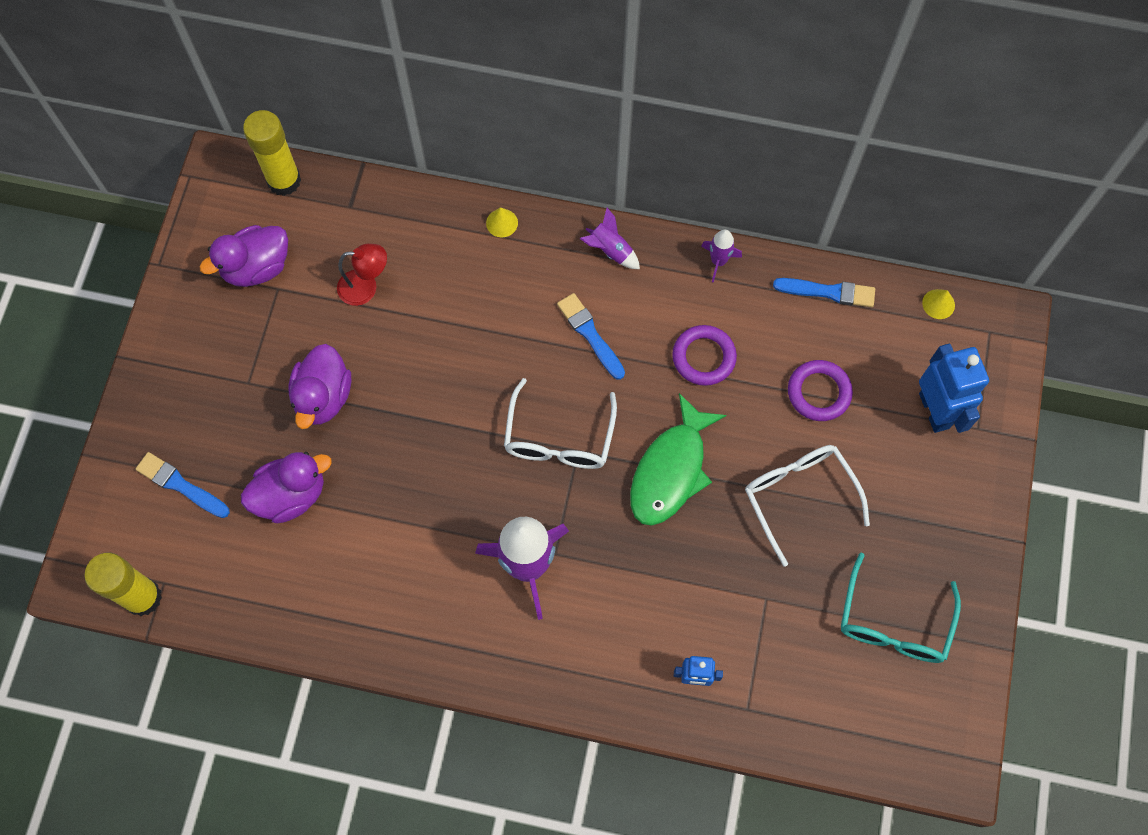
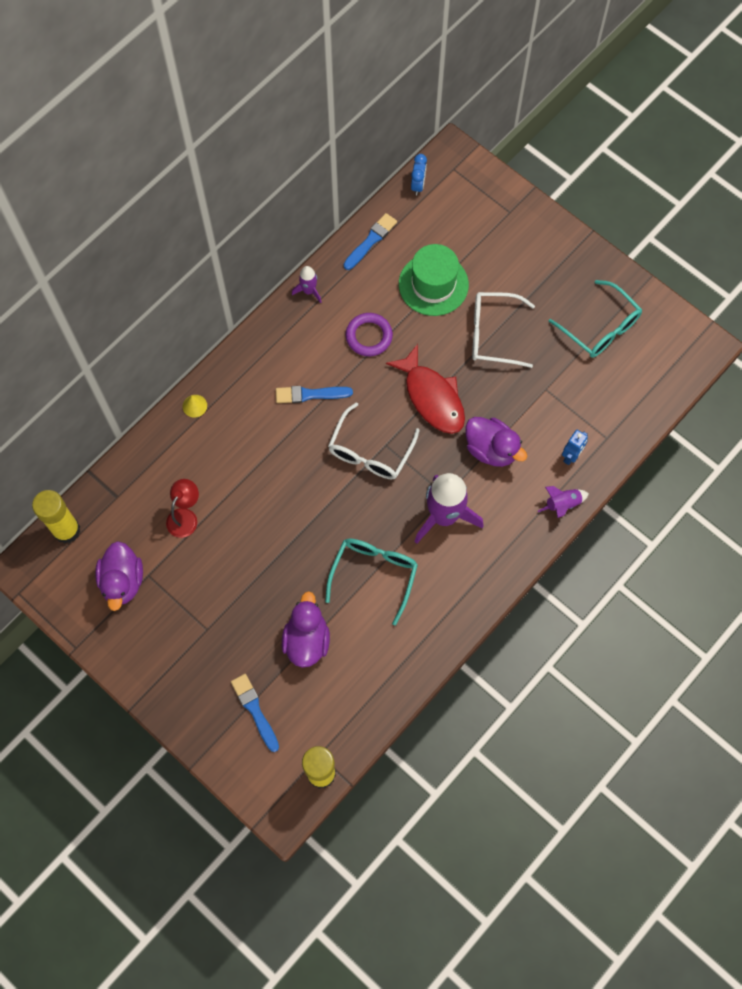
camera: 60 degrees left, 0 degrees up
blue brush [136,452,230,518] -> blue brush turned 90 degrees clockwise [231,674,279,752]
purple duck [288,344,351,429] -> purple duck moved to [466,417,527,467]
white glasses [504,378,617,469] -> white glasses turned 75 degrees clockwise [328,402,420,480]
purple rocket [580,208,640,269] -> purple rocket moved to [538,486,589,518]
green fish [630,393,727,526] -> red fish [386,344,465,434]
purple ring [788,360,853,421] -> green hat [399,244,469,316]
blue robot [919,344,989,433] -> none
yellow cone [922,289,955,319] -> blue clock [411,154,427,195]
none -> turquoise glasses [325,539,418,626]

